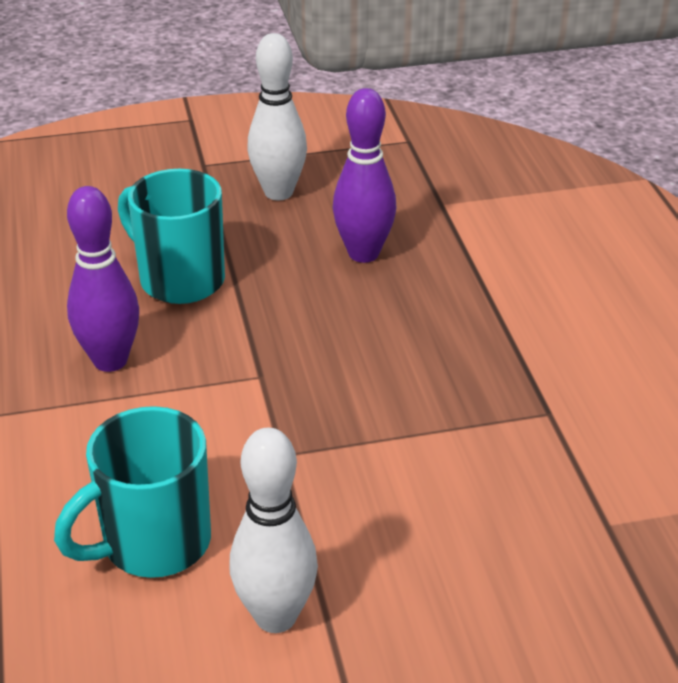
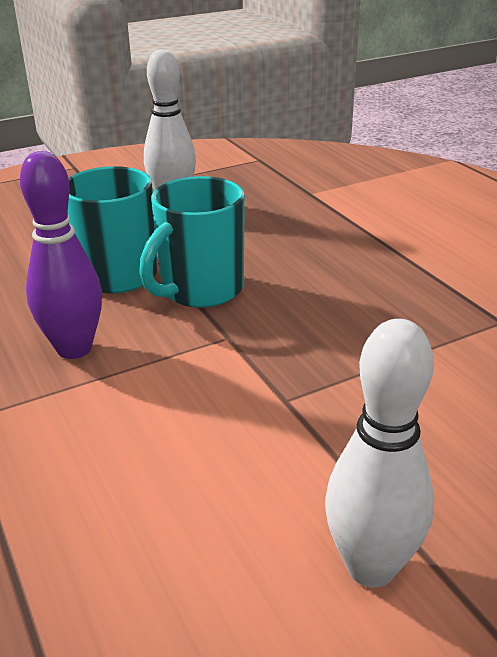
camera: 15 degrees left, 5 degrees down
turquoise mug [54,406,211,578] -> turquoise mug moved to [139,176,245,308]
purple bowling pin [333,88,396,263] -> none

